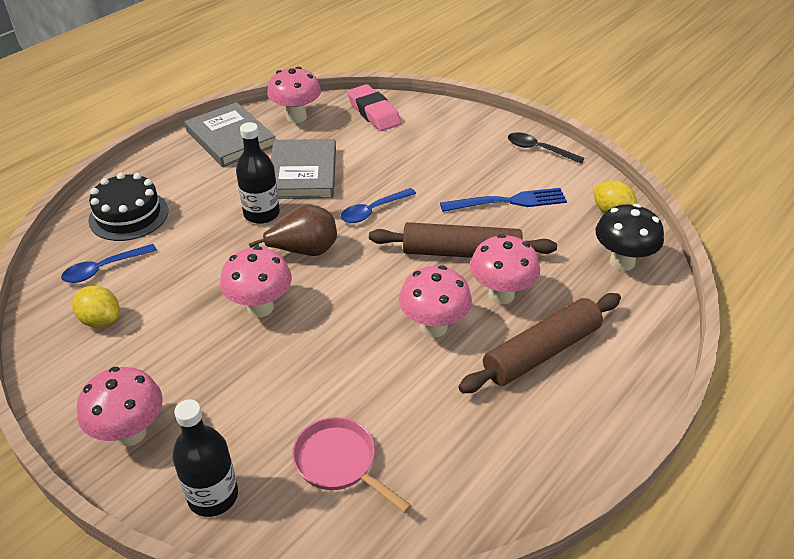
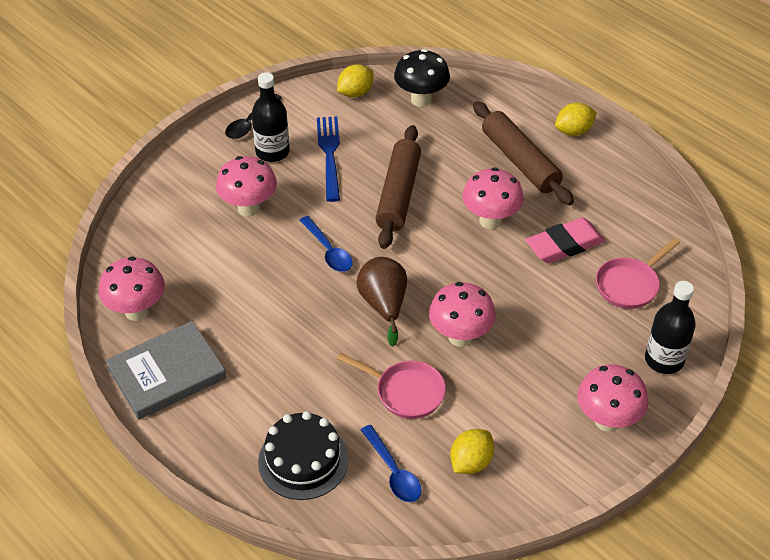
camera: 85 degrees left, 5 degrees up
black bottle [236,122,280,224] -> black bottle moved to [252,72,290,162]
grey book [271,139,336,199] -> none
pink eraser [347,84,401,131] -> pink eraser moved to [526,217,605,264]
pink mushroom [470,234,540,304] -> pink mushroom moved to [216,156,277,217]
none -> pink pan [337,353,446,419]
none -> yellow lemon [555,103,597,136]

